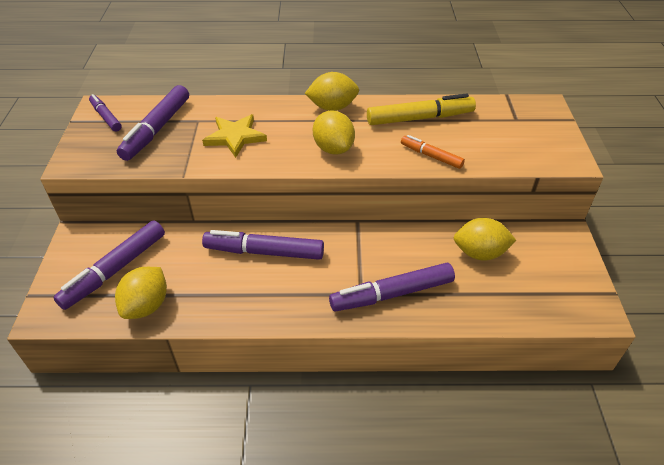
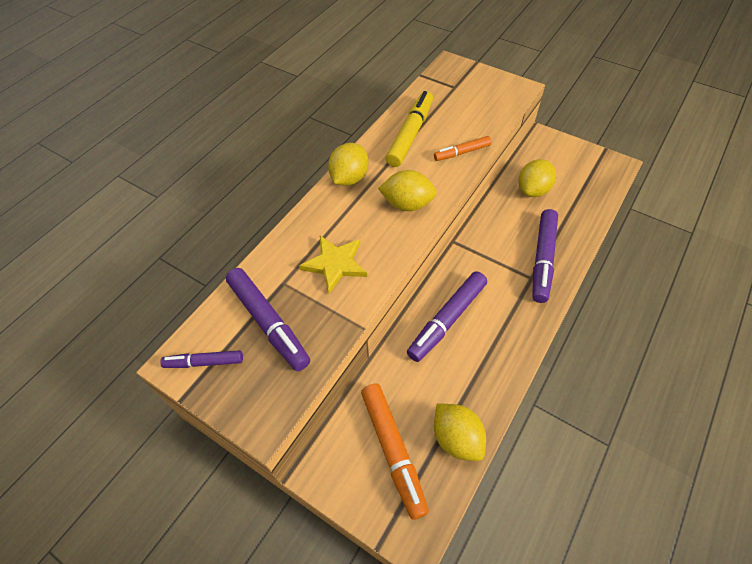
camera: 55 degrees left, 10 degrees up
purple marker [54,220,165,310] -> orange marker [361,383,429,520]

